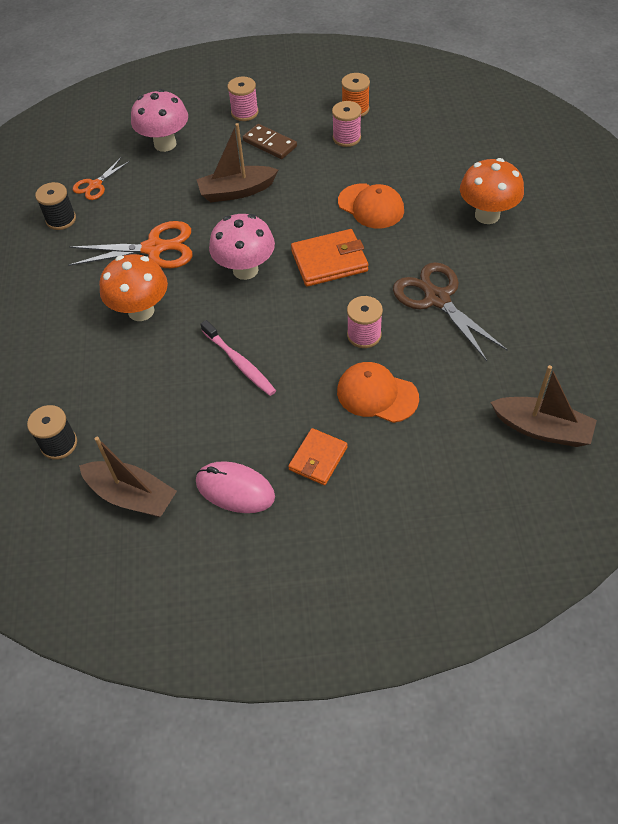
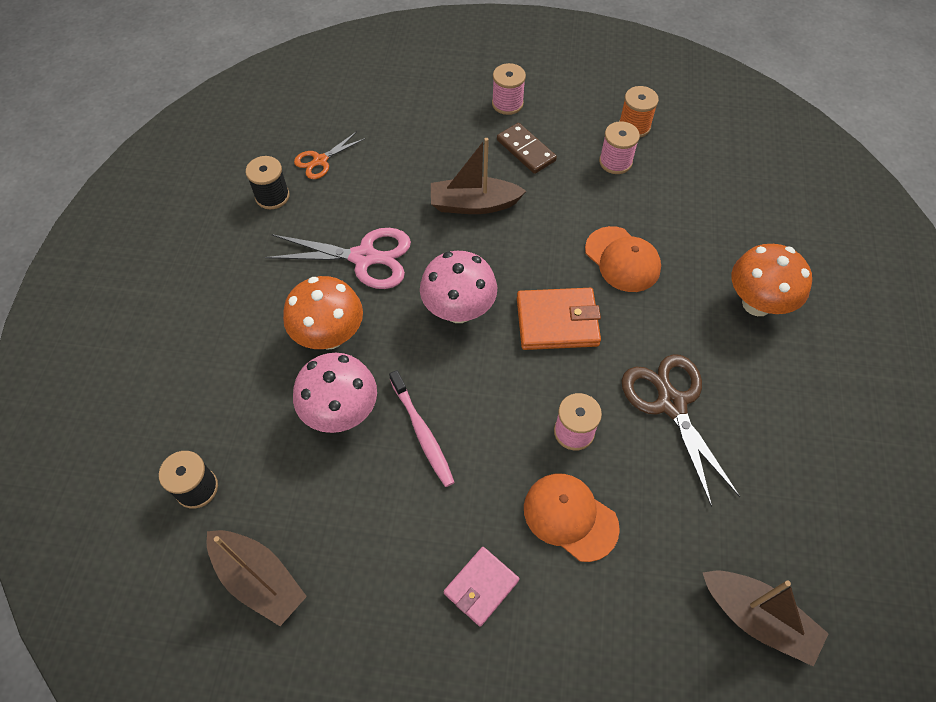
camera: 10 degrees right, 5 degrees up
orange scissors [68,221,193,268] -> pink scissors [265,228,411,289]
pink mushroom [131,89,188,152] -> pink mushroom moved to [293,353,377,433]
pink mouse [196,461,275,513] -> none
orange wallet [288,428,348,485] -> pink wallet [444,547,519,627]

